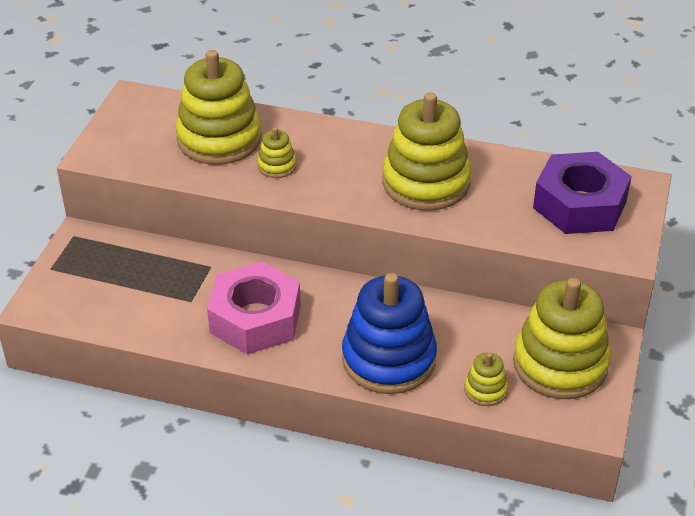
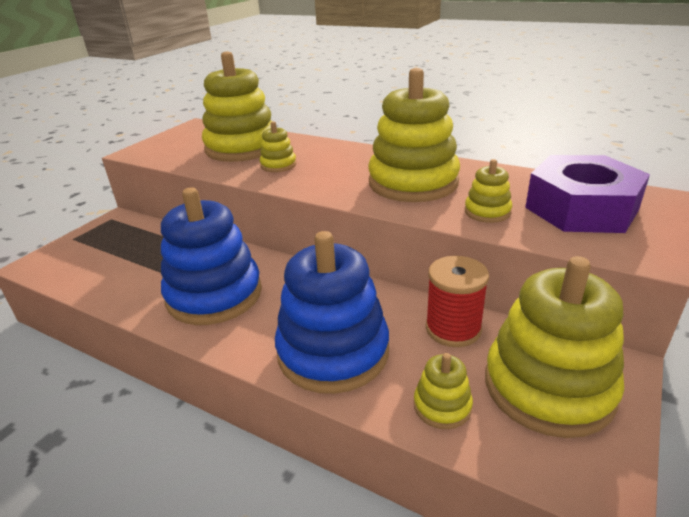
camera: 15 degrees right, 10 degrees down
pink nut [207,261,301,355] -> blue stacking toy [161,187,262,325]
none -> red spool [426,256,489,347]
none -> yellow stacking toy [465,159,512,223]

